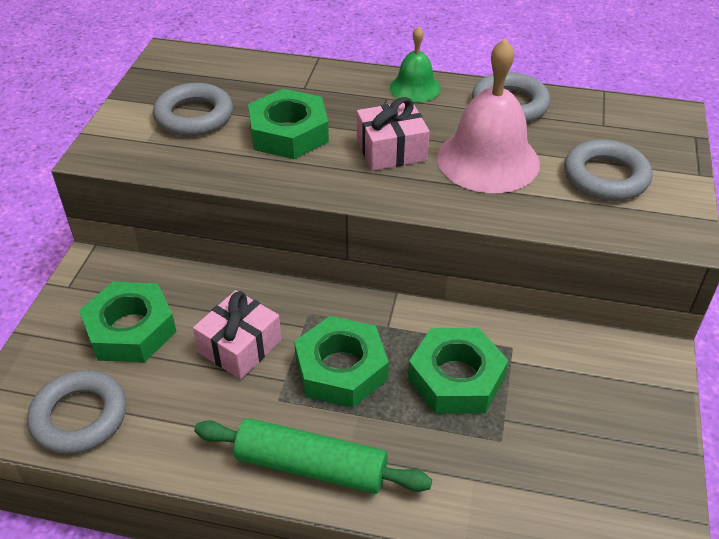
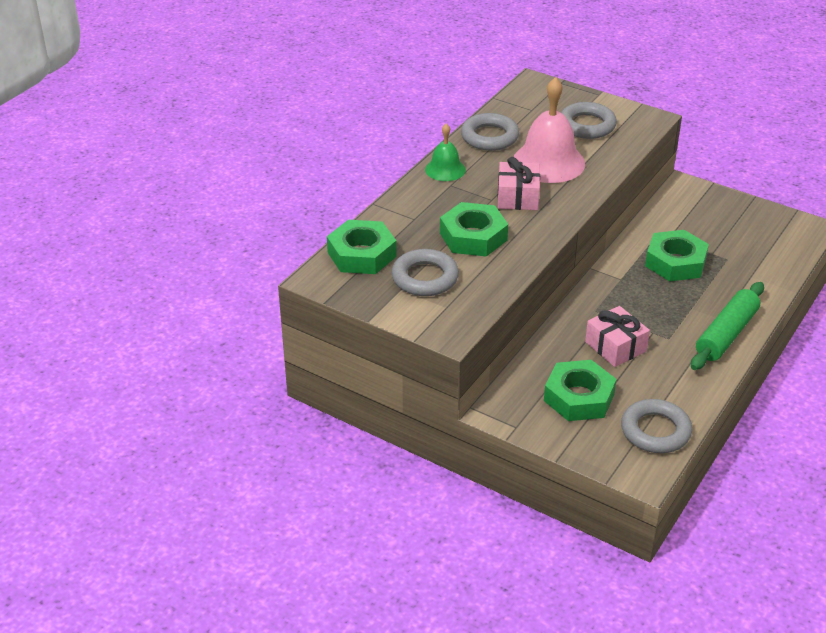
camera: 70 degrees left, 5 degrees down
green nut [294,316,389,408] -> green nut moved to [327,220,397,274]

